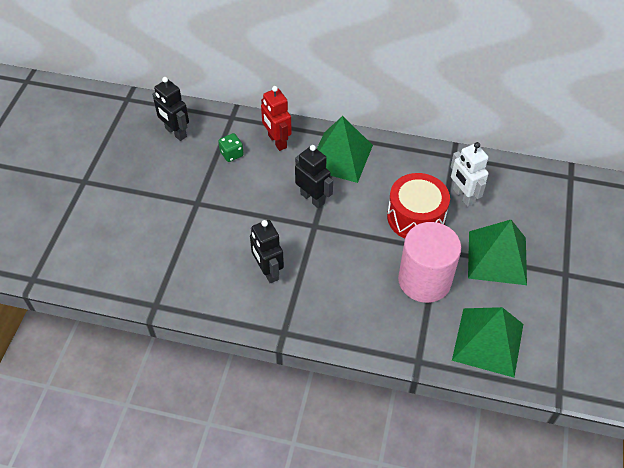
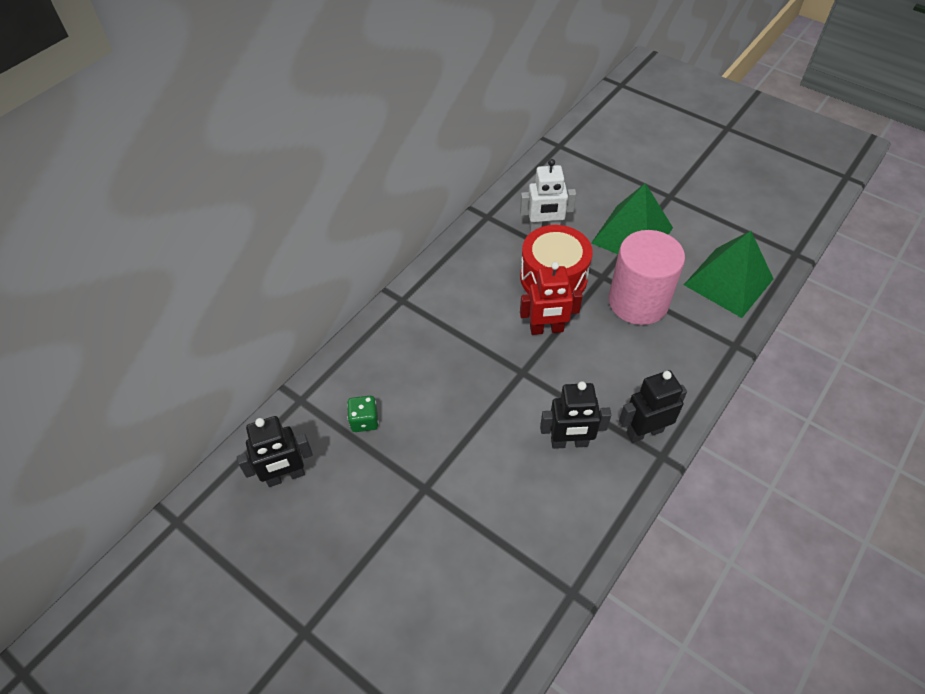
camera: 65 degrees left, 0 degrees up
red robot [261,86,292,151] -> red robot moved to [520,262,583,335]
black robot [295,145,333,208] -> black robot moved to [619,370,687,443]
green pyramid [317,116,373,183] -> none

